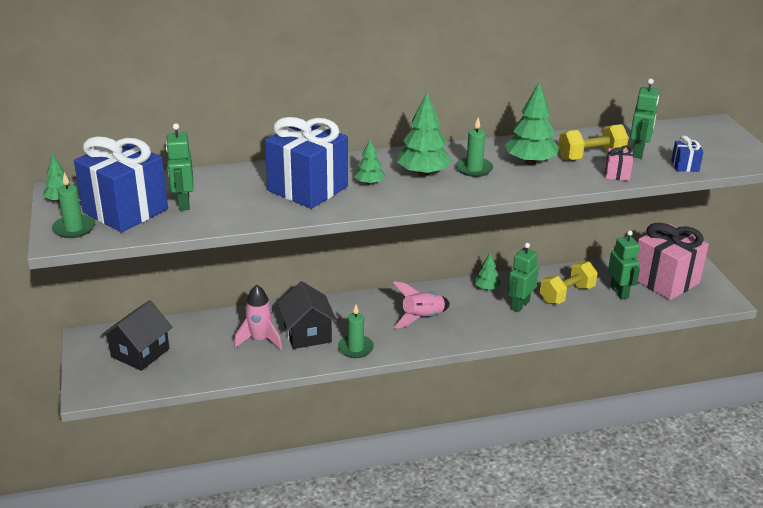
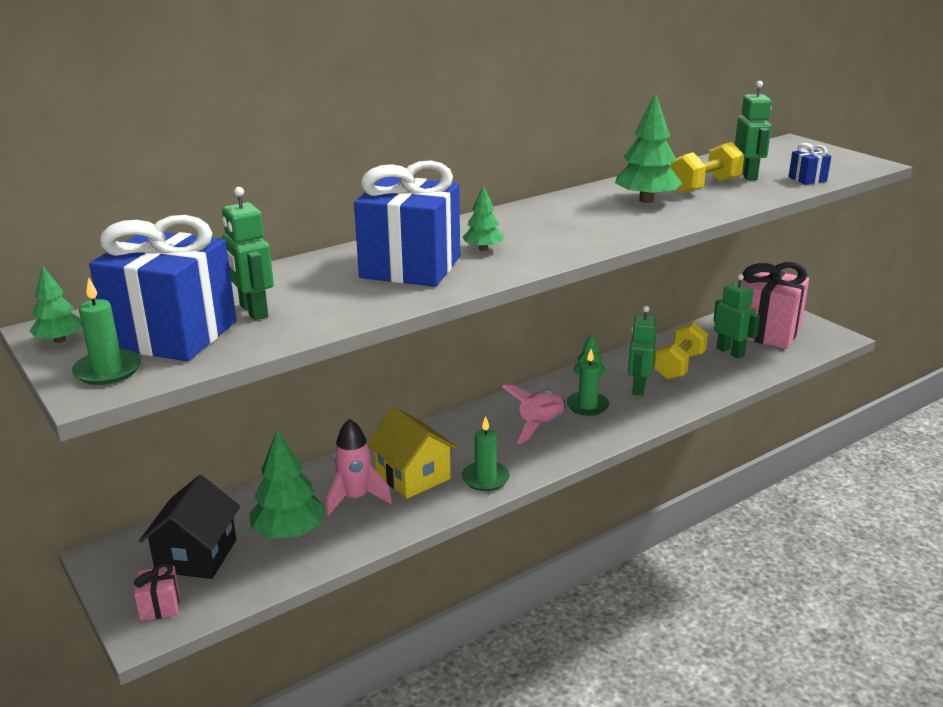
camera: 20 degrees left, 5 degrees down
black house [278,281,337,349] -> yellow house [367,407,458,499]
green tree [397,93,452,177] -> green tree moved to [249,430,326,539]
green candle [456,117,493,177] -> green candle moved to [567,349,610,416]
pink gift [605,145,633,181] -> pink gift moved to [134,563,180,621]

